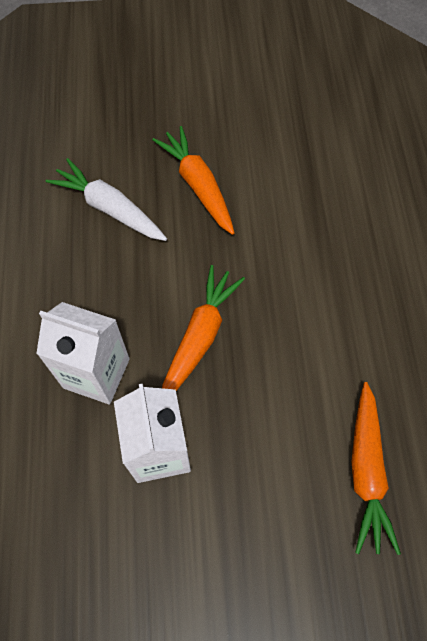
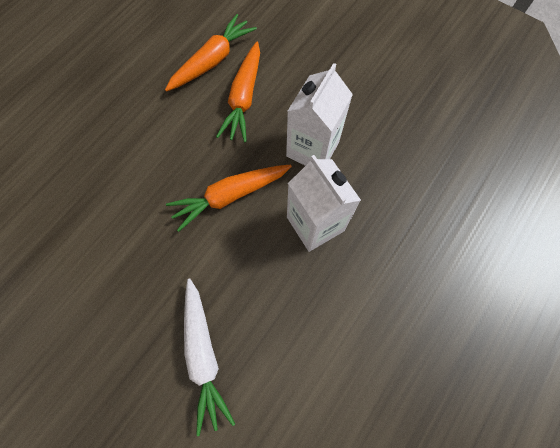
camera: 140 degrees left, 5 degrees up
orange carrot [152,126,235,235] -> orange carrot moved to [216,42,260,142]

